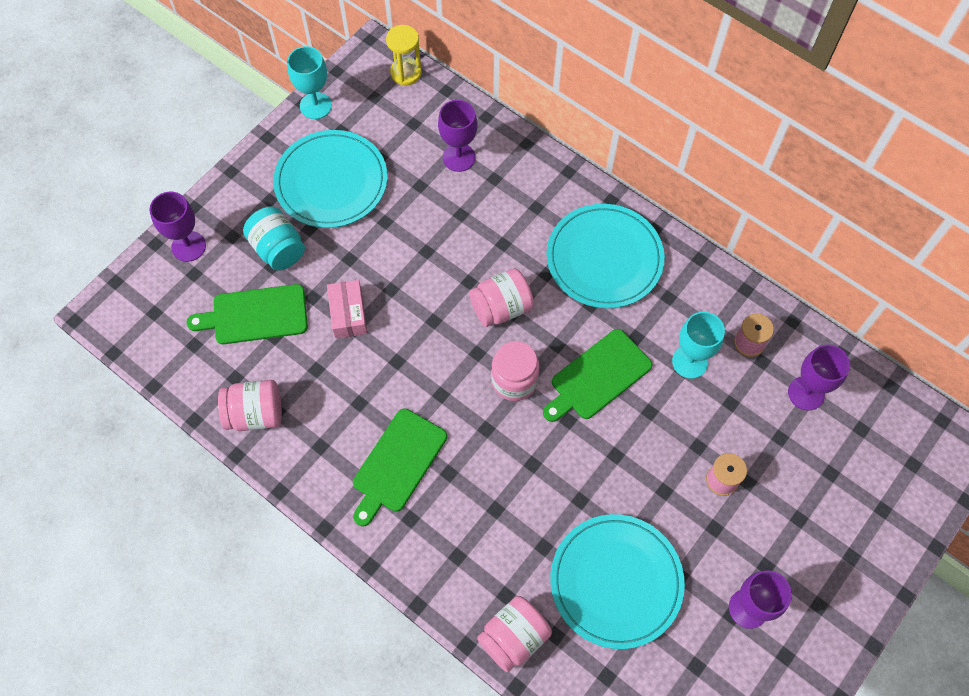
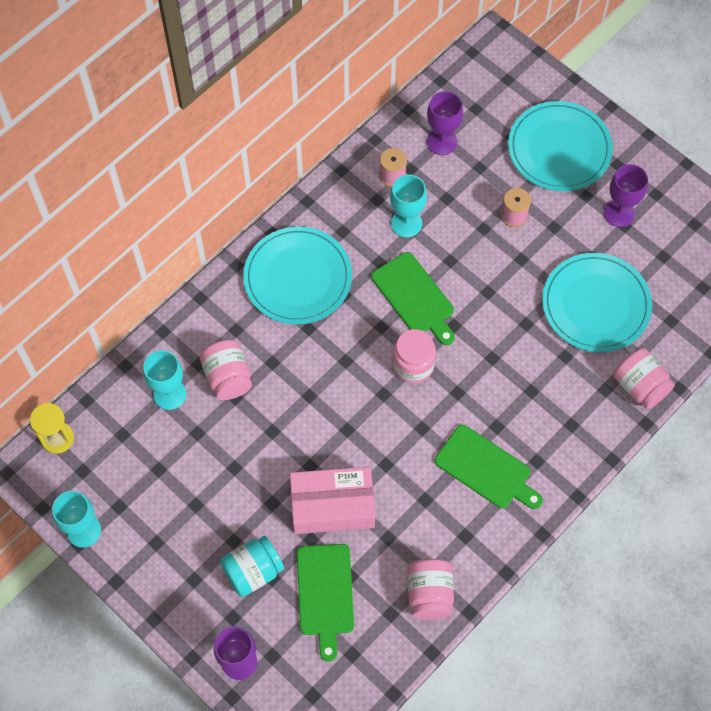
camera: 85 degrees left, 0 degrees up
turquoise plate [273,130,388,228] -> turquoise plate moved to [508,101,613,191]
pink box [327,280,367,339] -> pink box [290,467,375,534], size x1.68
purple goblet [438,100,477,172] -> turquoise goblet [143,350,186,410]
pink jar [469,268,534,327] -> pink jar moved to [200,339,252,400]

